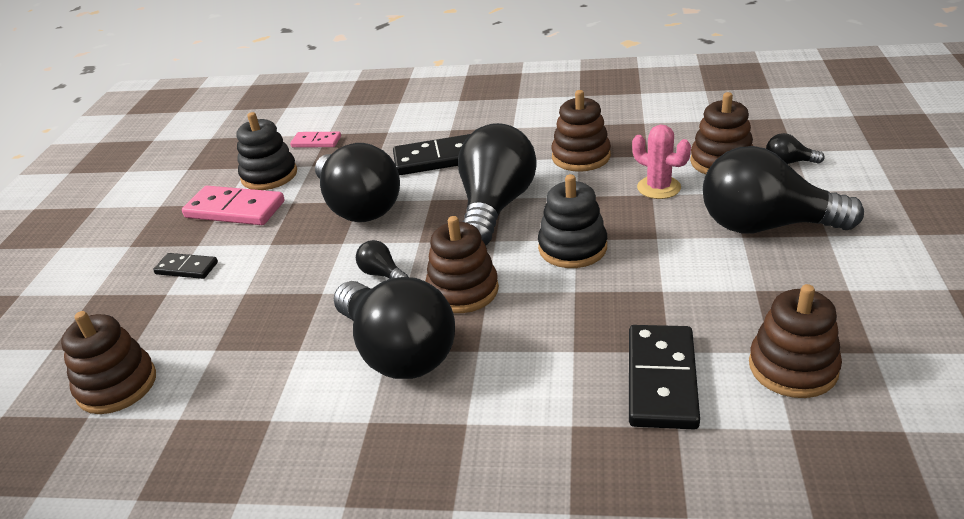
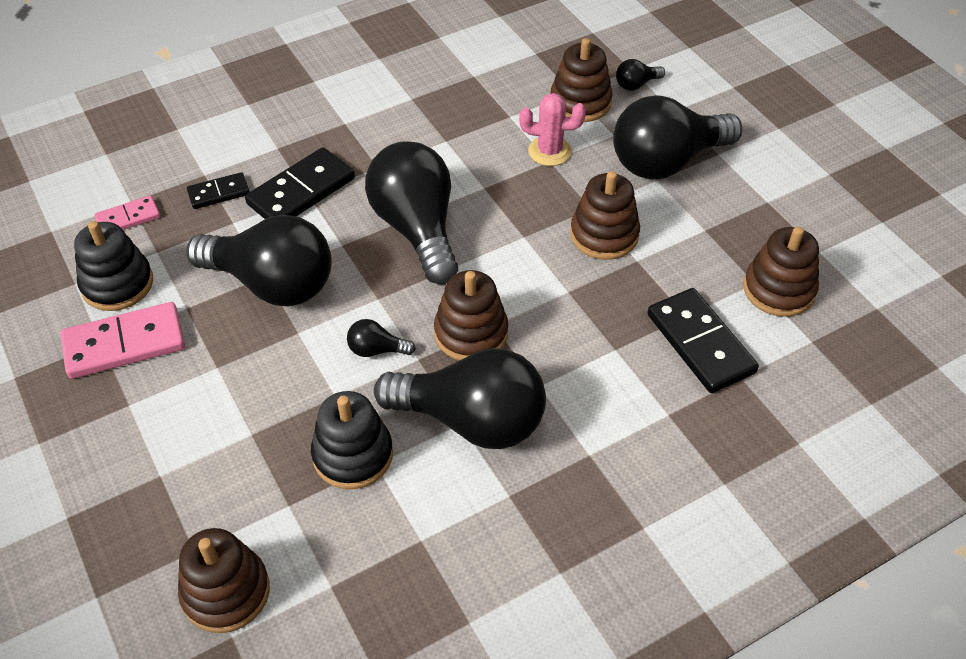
camera: 40 degrees left, 15 degrees up
black domino [153,253,218,279] -> black domino moved to [187,172,250,209]
black stacking toy [538,174,607,268] -> black stacking toy moved to [311,391,393,489]
brown stacking toy [551,90,611,172] -> brown stacking toy moved to [570,171,640,260]

